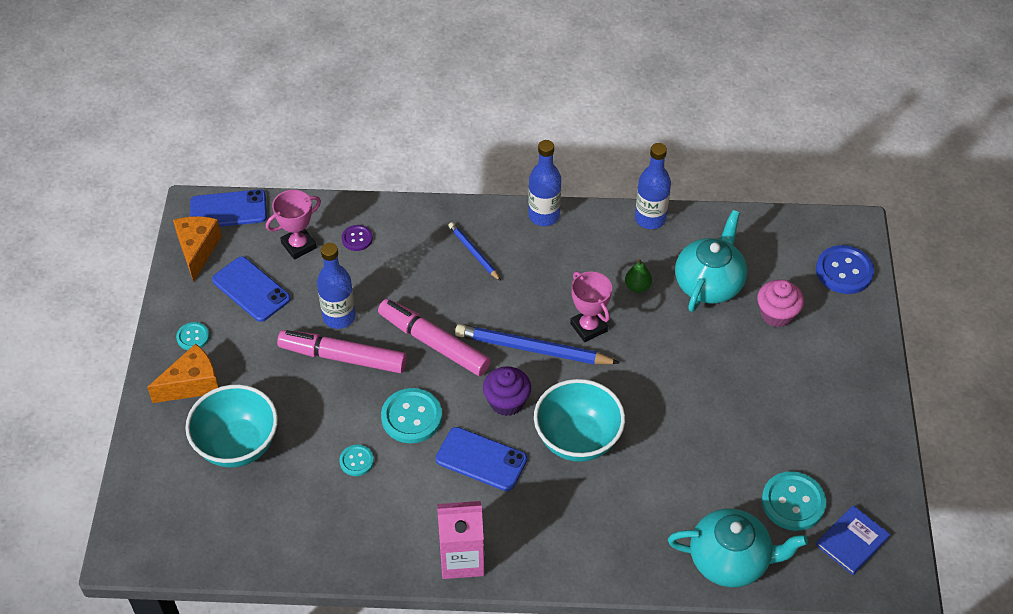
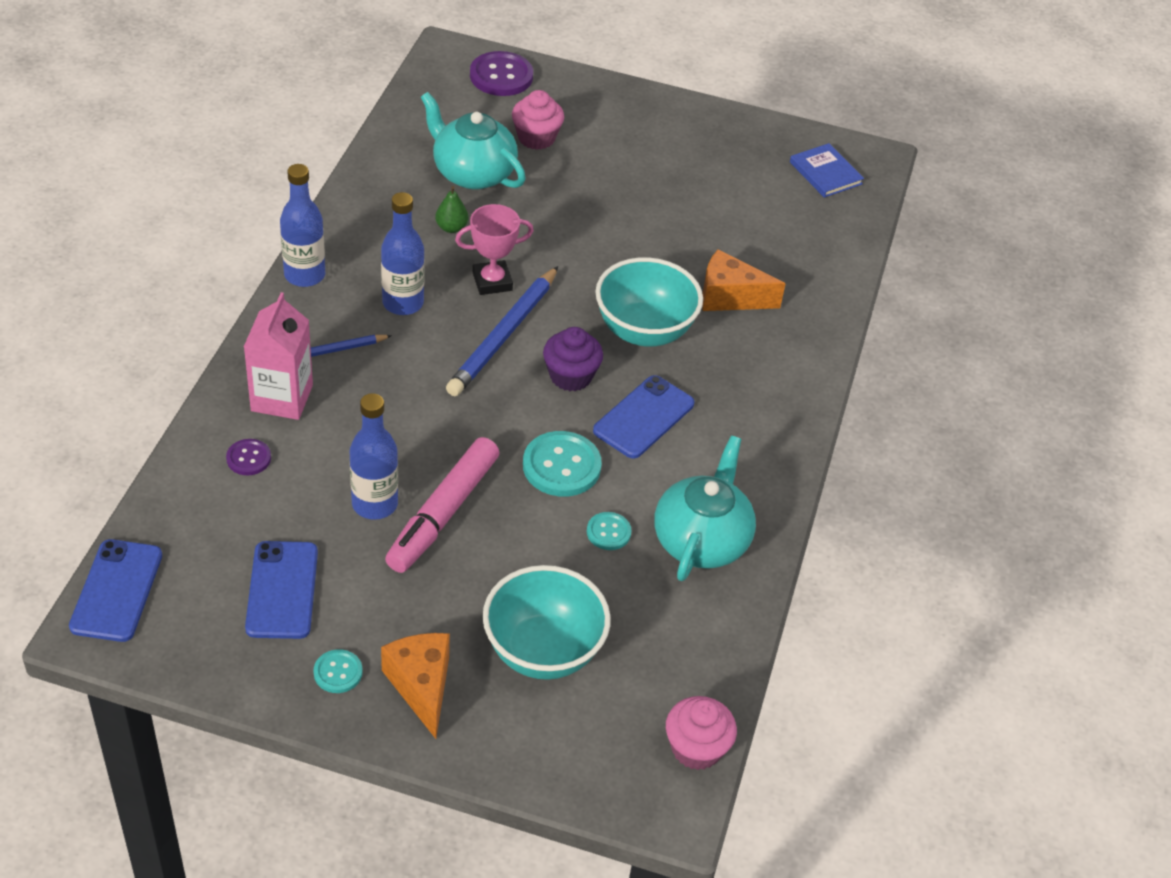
camera: 80 degrees left, 5 degrees down
orange cheese [173,216,222,282] -> orange cheese moved to [702,249,785,311]
blue phone [212,256,291,322] -> blue phone turned 60 degrees counterclockwise [245,541,318,639]
pink trophy [266,190,321,260] -> none
pink marker [378,299,491,376] -> none
pink carton [437,501,485,579] -> pink carton moved to [244,292,313,420]
blue bottle [635,143,671,229] -> blue bottle moved to [381,192,425,315]
turquoise teapot [668,509,808,587] -> turquoise teapot moved to [654,436,756,581]
turquoise button [762,471,826,531] -> none
blue button [816,245,874,294] -> purple button [470,51,533,96]
none -> pink cupcake [666,696,737,770]

